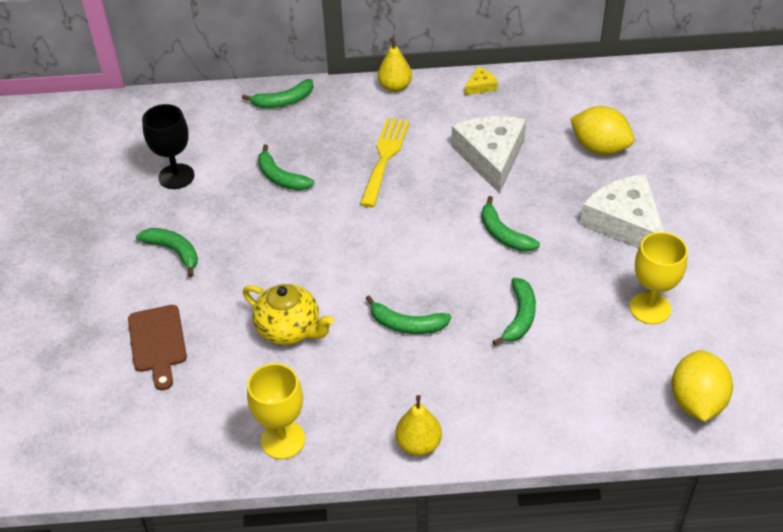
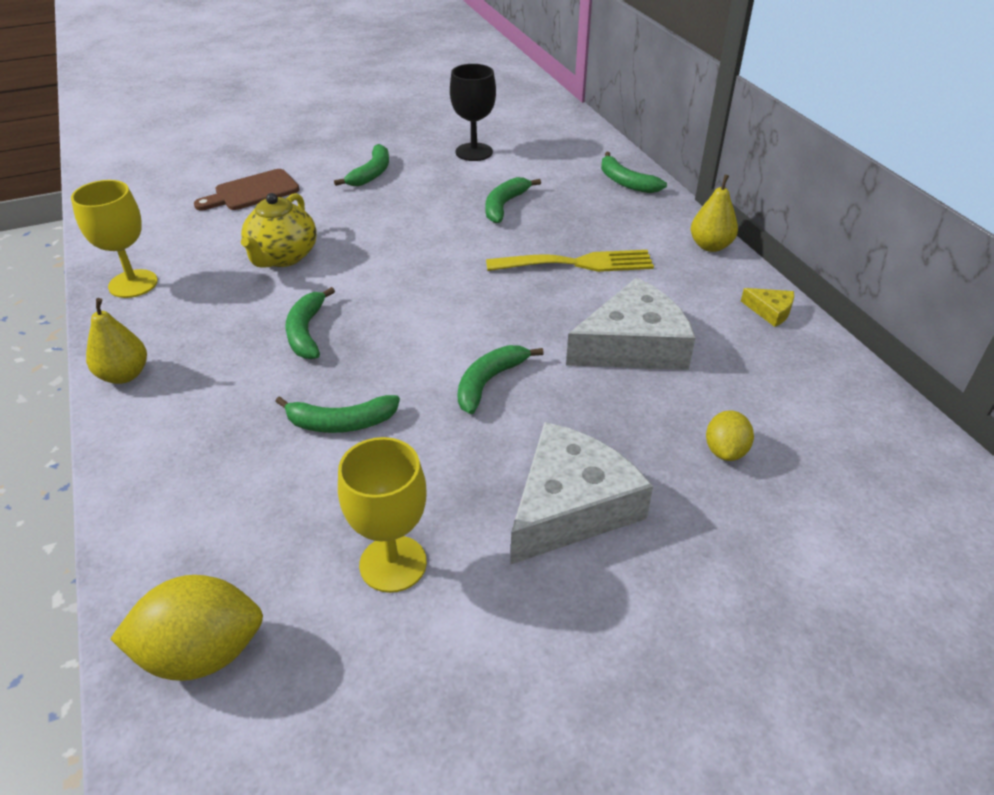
camera: 70 degrees right, 5 degrees down
yellow lemon [570,106,634,155] -> yellow lemon [706,410,754,461], size x0.58

